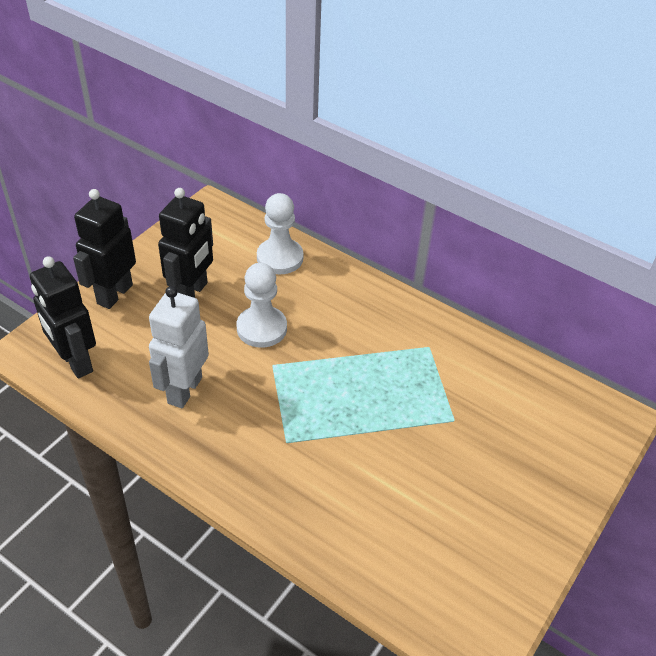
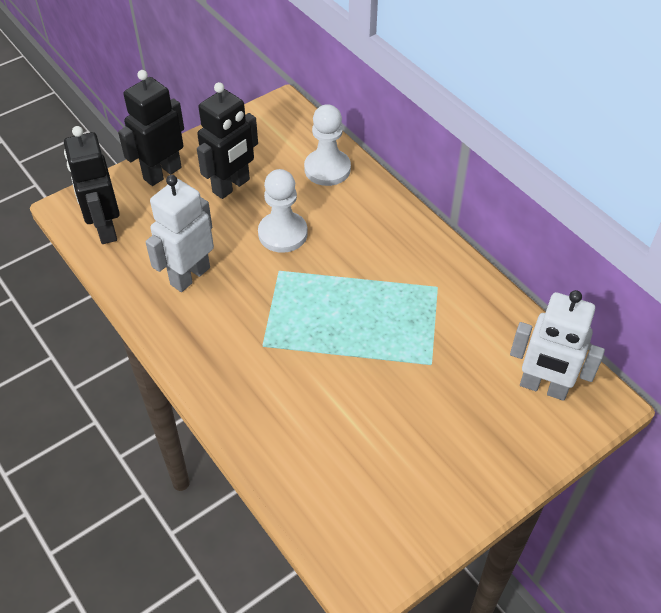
camera: 20 degrees right, 5 degrees up
none -> white robot [510,290,605,401]

